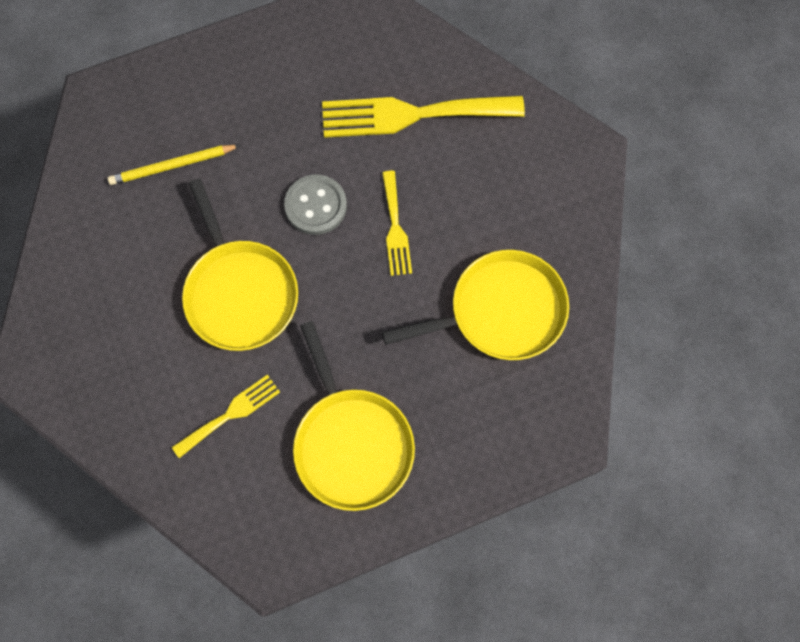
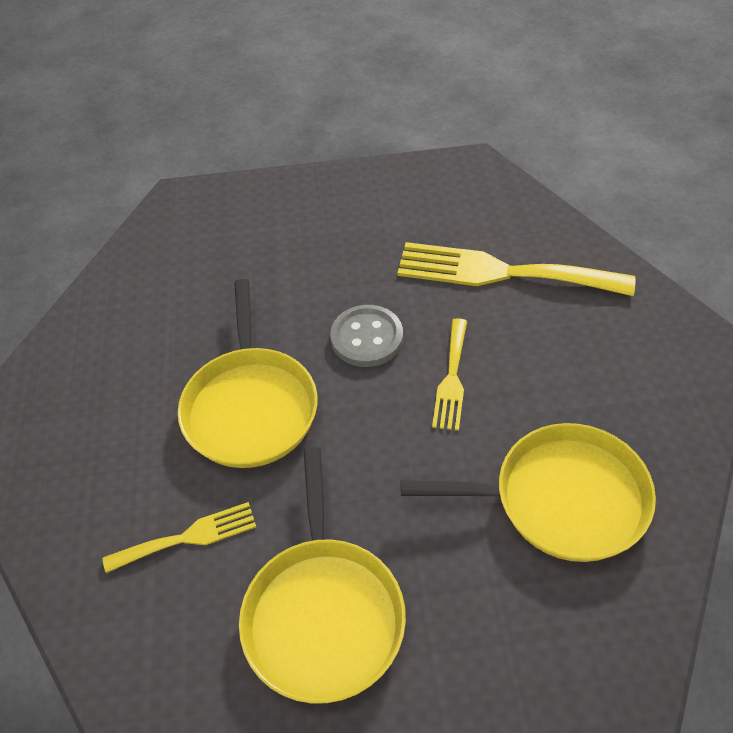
camera: 20 degrees right, 20 degrees down
yellow pencil [108,145,240,185] -> none

